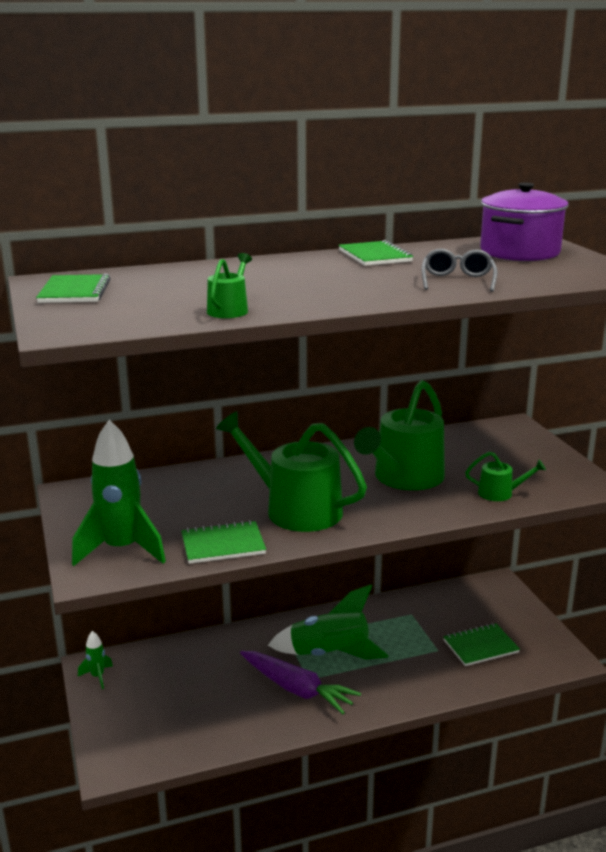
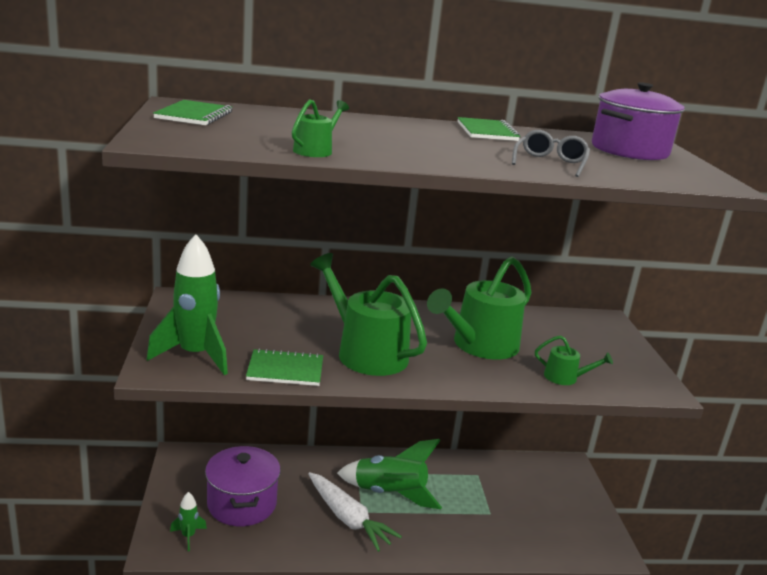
camera: 10 degrees right, 0 degrees up
green rocket [78,631,113,689] -> green rocket moved to [170,492,207,551]
purple carrot [240,651,361,714] -> white carrot [308,472,402,552]
green notebook [443,623,520,666] -> none
none -> purple pot [205,446,281,526]

